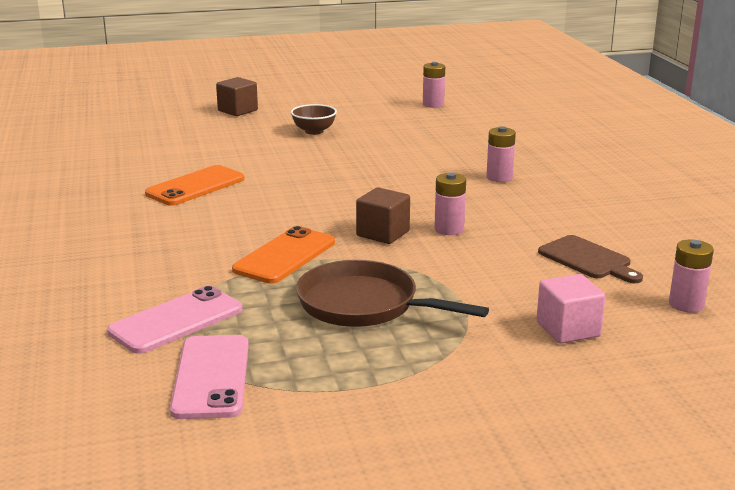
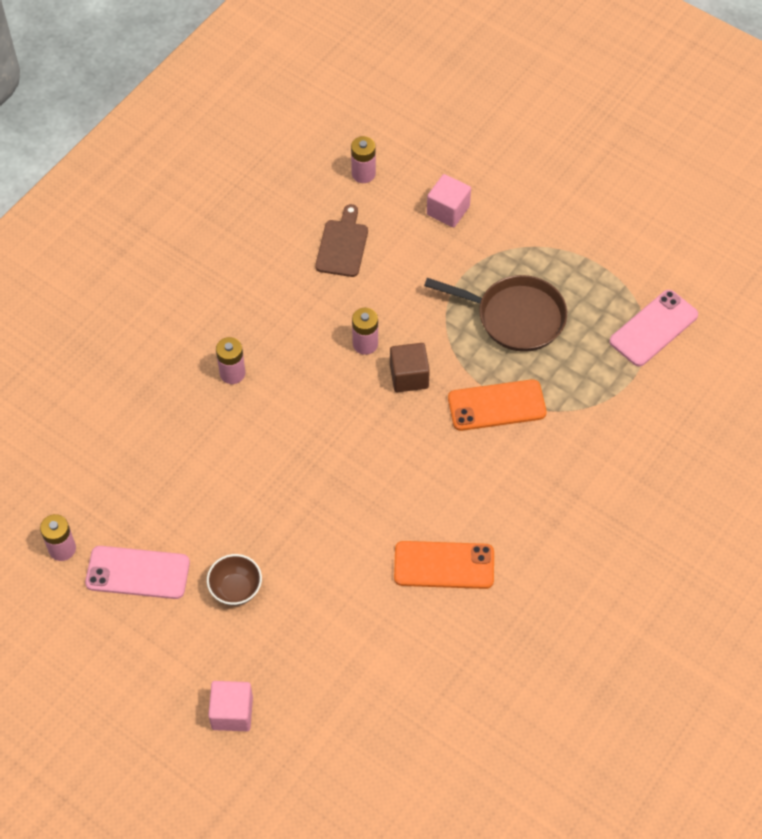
camera: 130 degrees left, 35 degrees up
pink phone [107,286,243,354] -> pink phone moved to [85,546,190,599]
brown cube [216,77,258,116] -> pink cube [208,681,253,731]
brown pan [296,260,489,327] -> brown pan turned 60 degrees counterclockwise [424,275,567,352]

